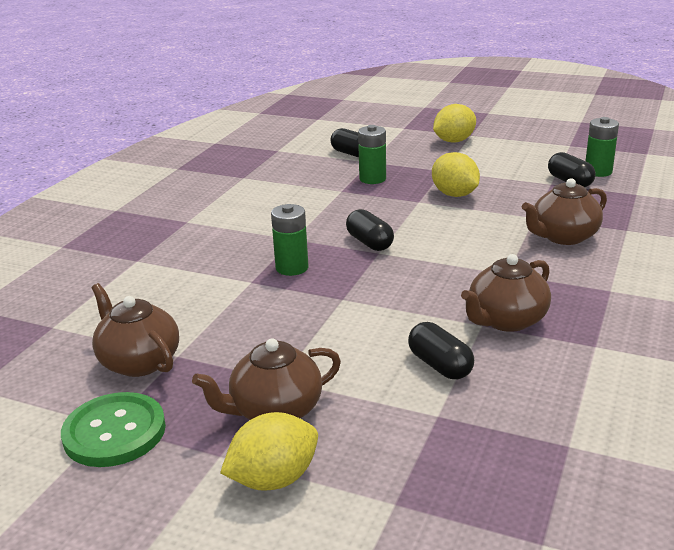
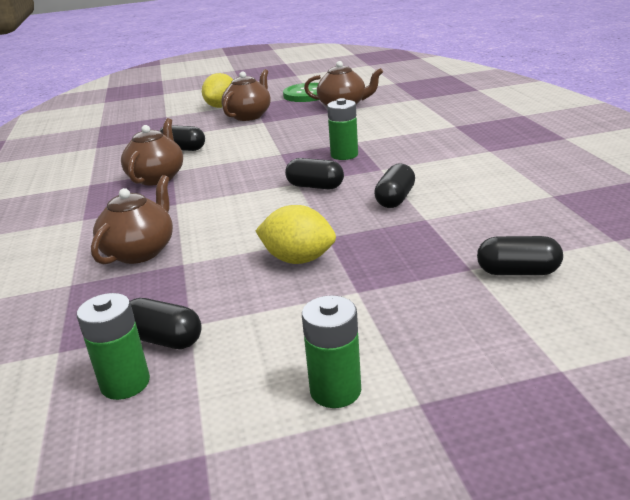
camera: 145 degrees right, 0 degrees up
green battery [358,125,386,184] -> green battery moved to [302,295,361,408]
yellow lemon [433,104,476,143] -> none
none -> black capsule [374,163,415,208]

